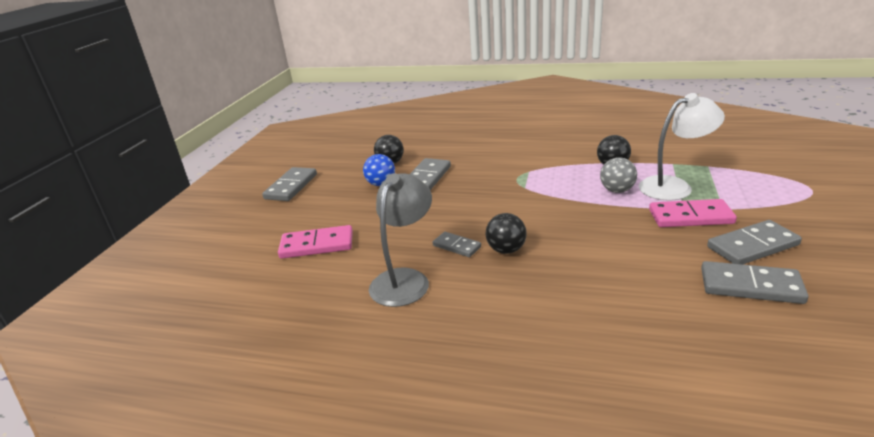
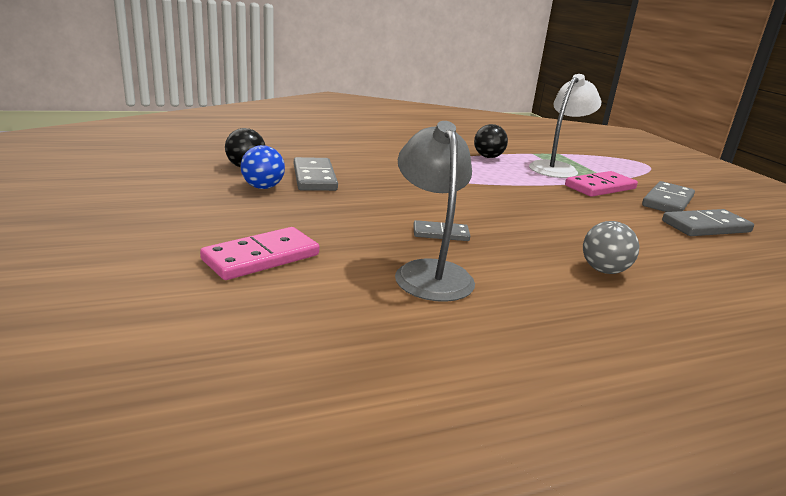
camera: 40 degrees left, 5 degrees down
grey domino [262,167,317,201] -> none
black ball [485,213,527,254] -> none
grey ball [600,157,637,193] -> grey ball moved to [583,221,639,274]

